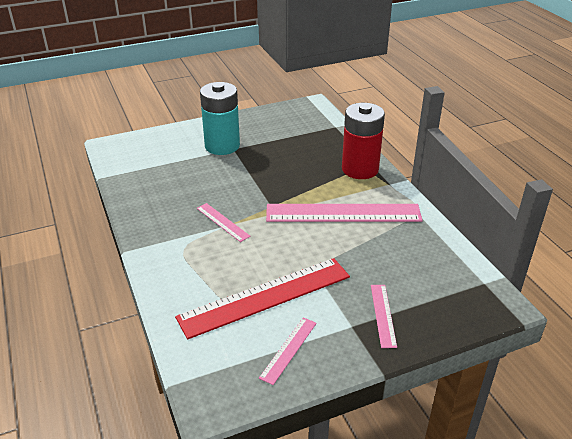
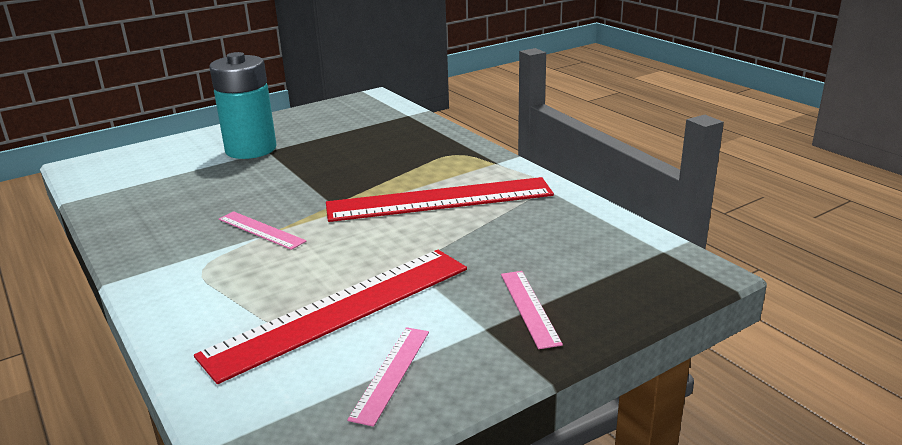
camera: 10 degrees left, 10 degrees down
pink ruler [266,204,423,222] -> red ruler [326,177,554,222]
red battery [342,103,385,179] -> none

